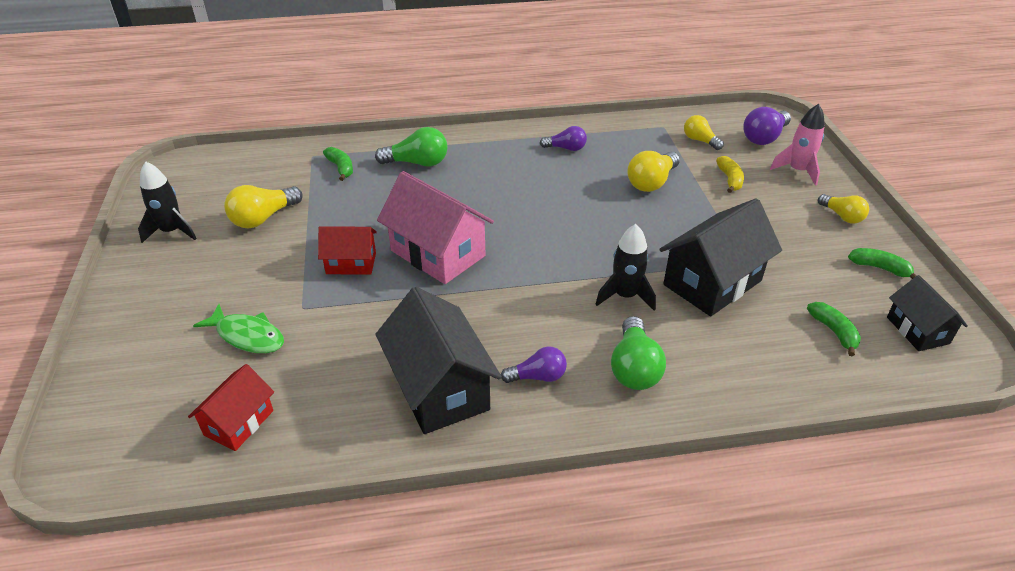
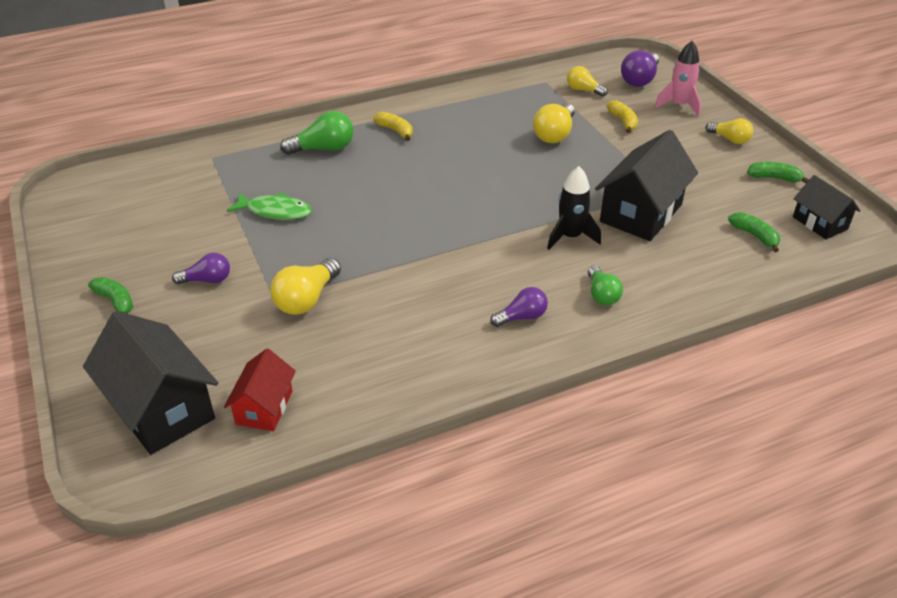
camera: 15 degrees left, 0 degrees up
black rocket [138,161,197,243] -> none
green fish [193,304,284,353] -> green fish moved to [227,193,312,220]
yellow light bulb [224,185,303,228] -> yellow light bulb moved to [270,258,341,315]
red house [318,226,377,275] -> none
green banana [323,147,353,181] -> green banana moved to [88,277,133,314]
black house [375,287,502,434] -> black house moved to [83,311,218,455]
pink house [377,171,494,284] -> none
purple light bulb [540,126,587,151] -> purple light bulb moved to [172,253,230,285]
green light bulb [611,316,666,390] -> green light bulb [588,266,623,305], size x0.65
none -> yellow banana [373,112,413,141]

